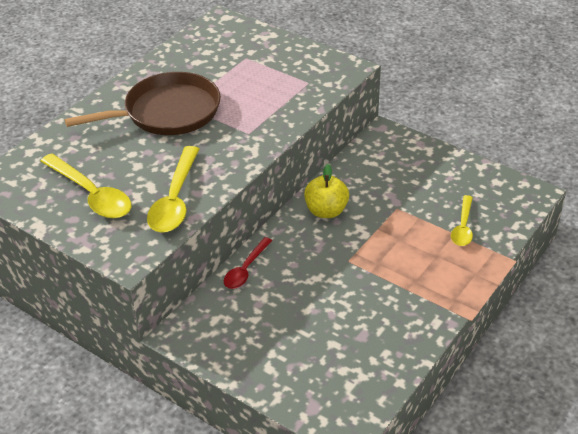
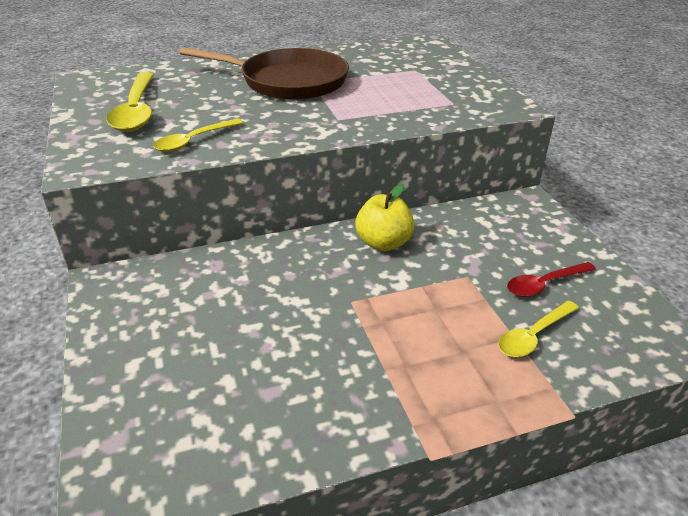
camera: 35 degrees right, 5 degrees down
yellow spoon [147,146,199,232] -> yellow spoon [153,119,243,152], size x0.61
red spoon [224,237,272,289] -> red spoon moved to [507,262,596,297]

